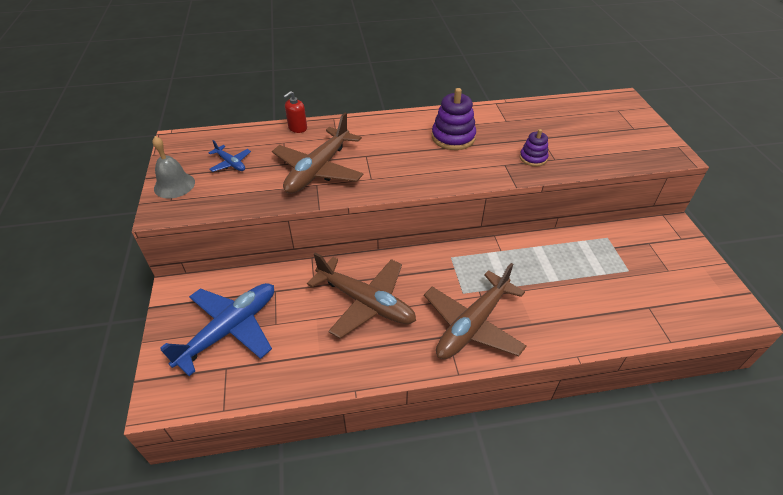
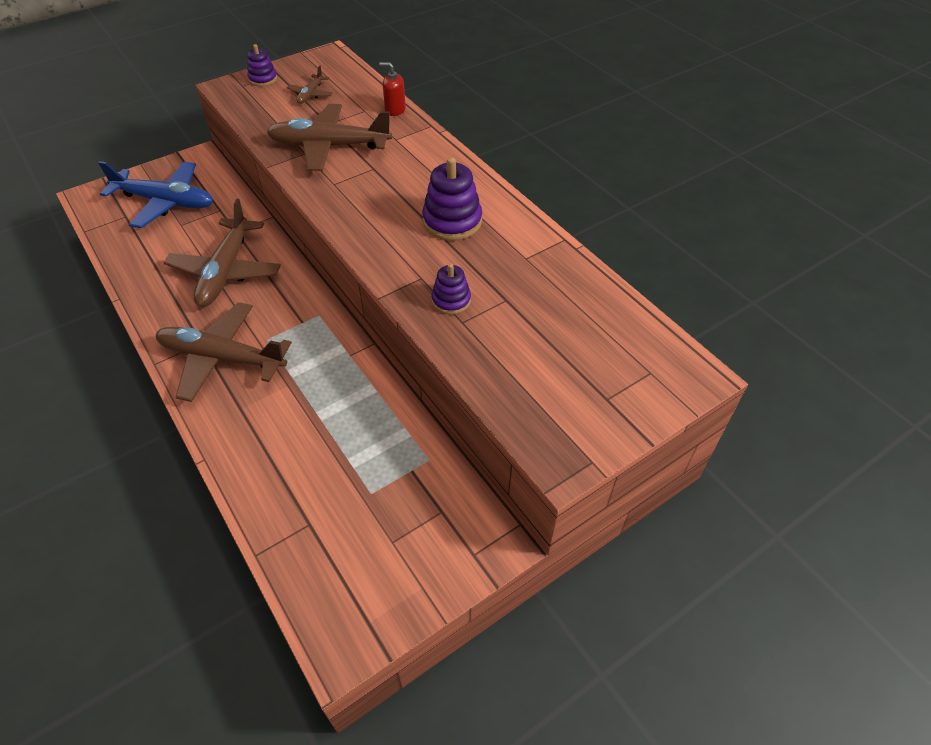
camera: 65 degrees right, 5 degrees up
grey bell [152,136,195,199] -> purple stacking toy [247,44,277,86]
blue plane [208,140,251,172] -> brown plane [287,66,333,104]

